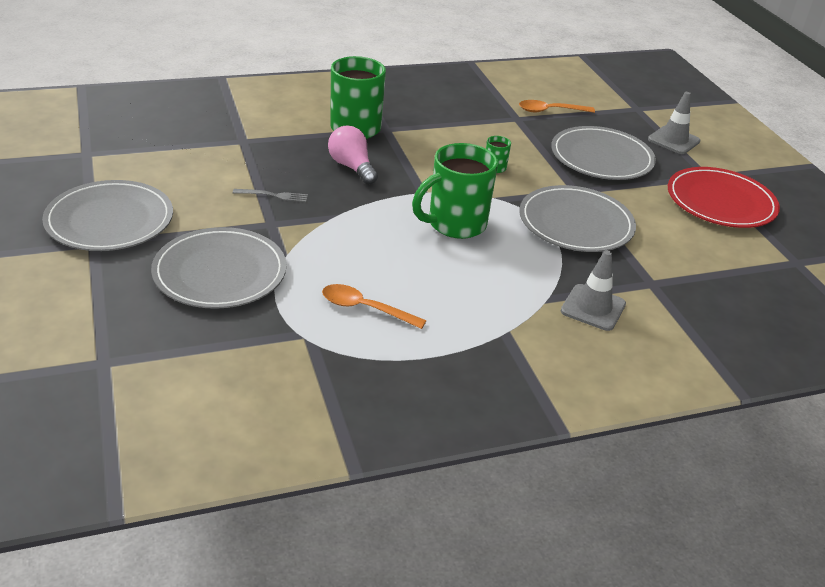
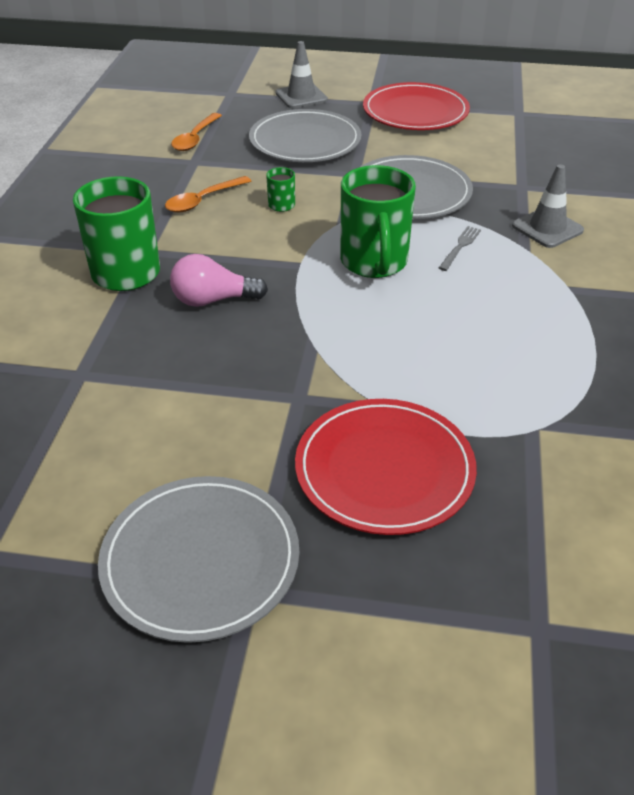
camera: 60 degrees left, 5 degrees up
grey plate [151,227,286,309] -> red plate [295,399,477,535]
grey fork [233,189,308,202] -> grey fork moved to [439,226,481,271]
orange spoon [322,284,427,329] -> orange spoon moved to [165,176,251,212]

